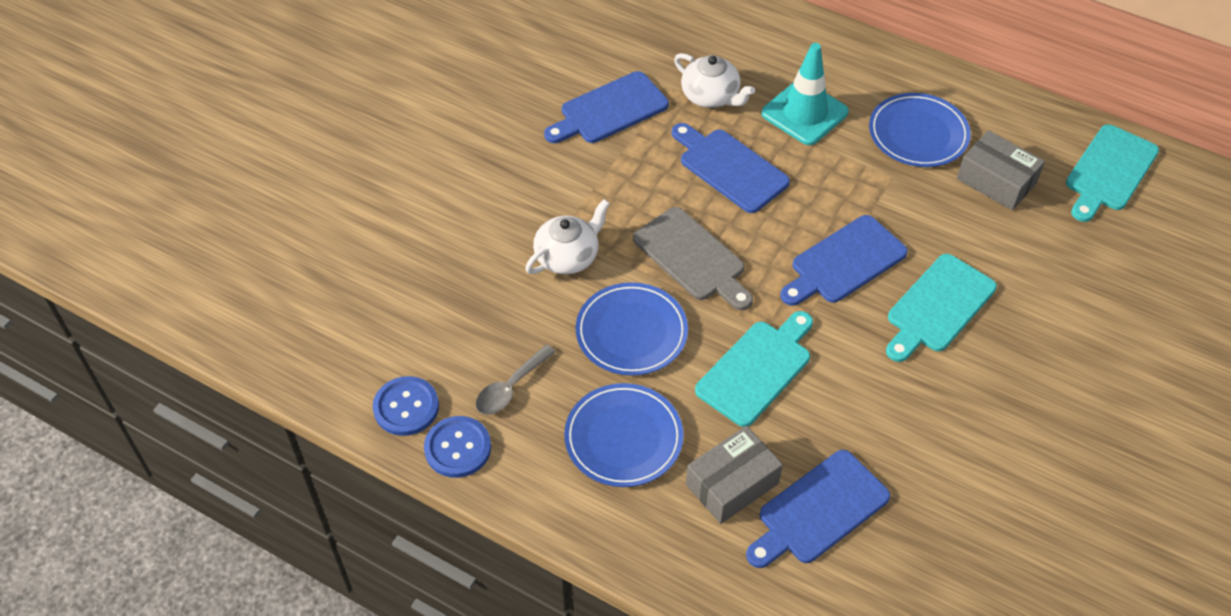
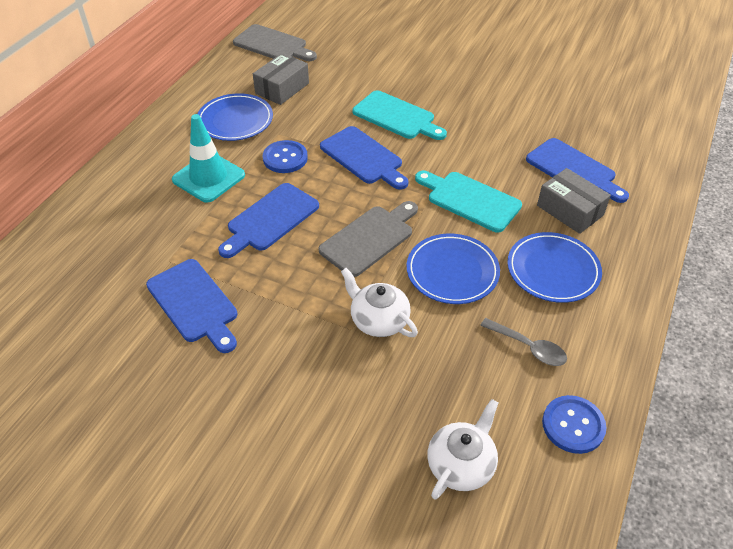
camera: 95 degrees left, 5 degrees down
blue button [424,416,491,478] -> blue button moved to [263,140,308,173]
white teapot [674,53,755,108] -> white teapot moved to [427,399,499,500]
turquoise cutting board [1066,124,1159,222] -> grey cutting board [233,24,317,61]

